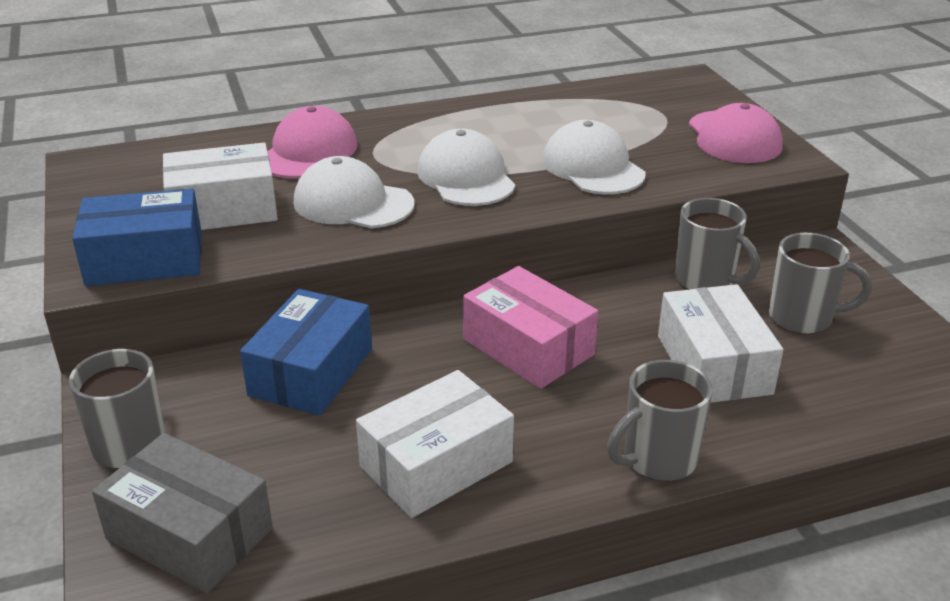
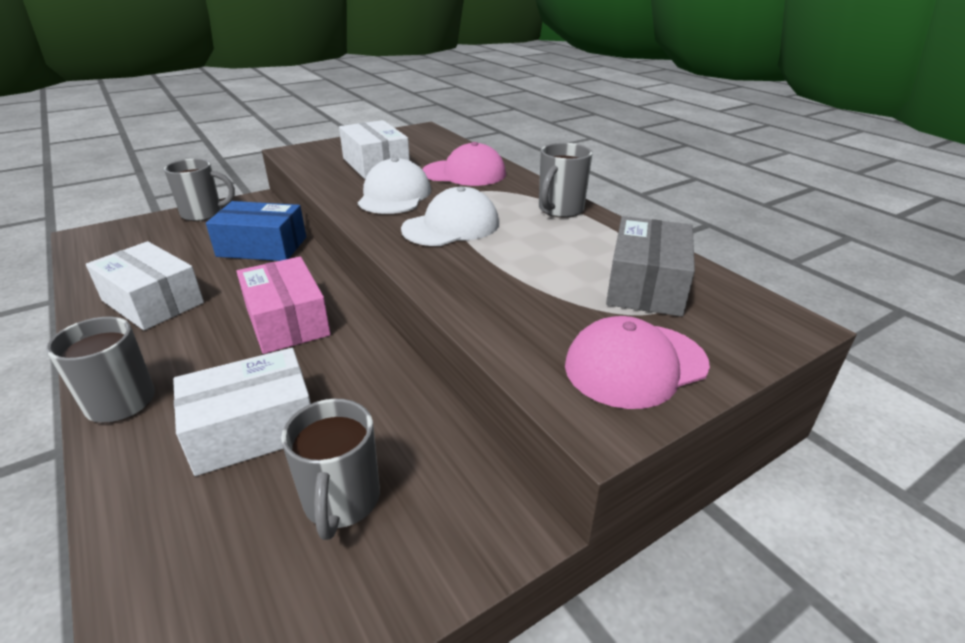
camera: 75 degrees right, 0 degrees up
blue box [72,189,202,286] -> none
grey box [92,433,273,593] -> grey box moved to [606,216,695,317]
pink box [463,266,598,389] -> pink box turned 60 degrees counterclockwise [236,256,331,354]
white cap [542,120,645,194] -> none
grey mug [675,198,760,290] -> grey mug moved to [539,143,593,218]

